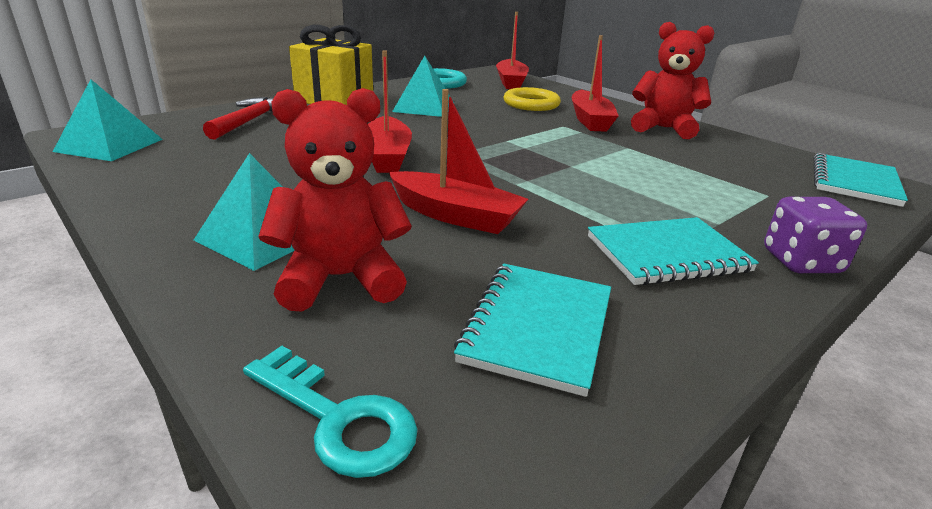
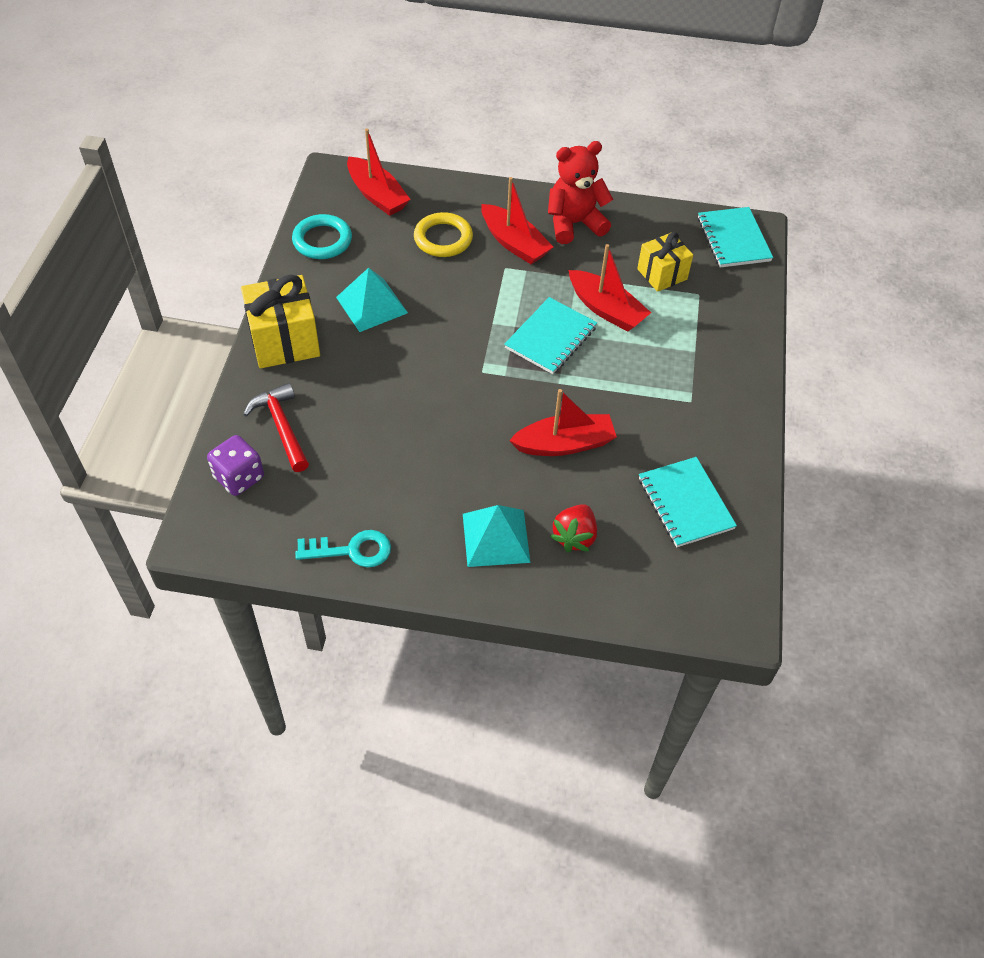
camera: 40 degrees left, 25 degrees up
turquoise pyramid [53,79,163,161] -> none
turquoise key [243,346,418,478] -> turquoise key moved to [295,530,391,567]
red teddy bear [258,88,412,312] -> red strawberry [550,504,597,553]
red boat [368,50,412,173] -> red boat moved to [569,244,651,332]
turquoise notebook [588,217,759,285] -> turquoise notebook moved to [504,297,597,374]
purple dice [764,197,867,273] -> purple dice moved to [207,435,264,496]
none -> yellow gift [637,232,693,292]

